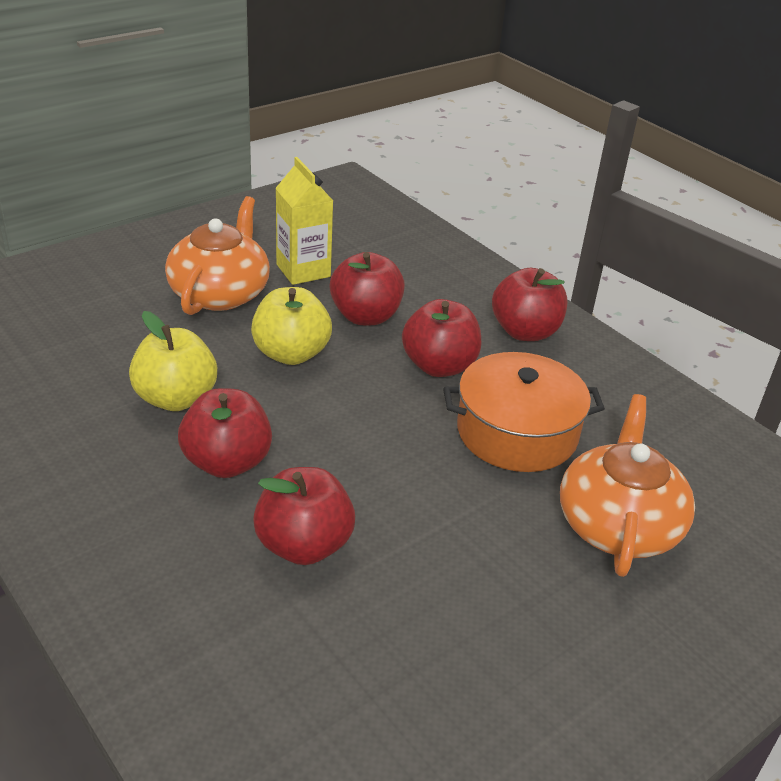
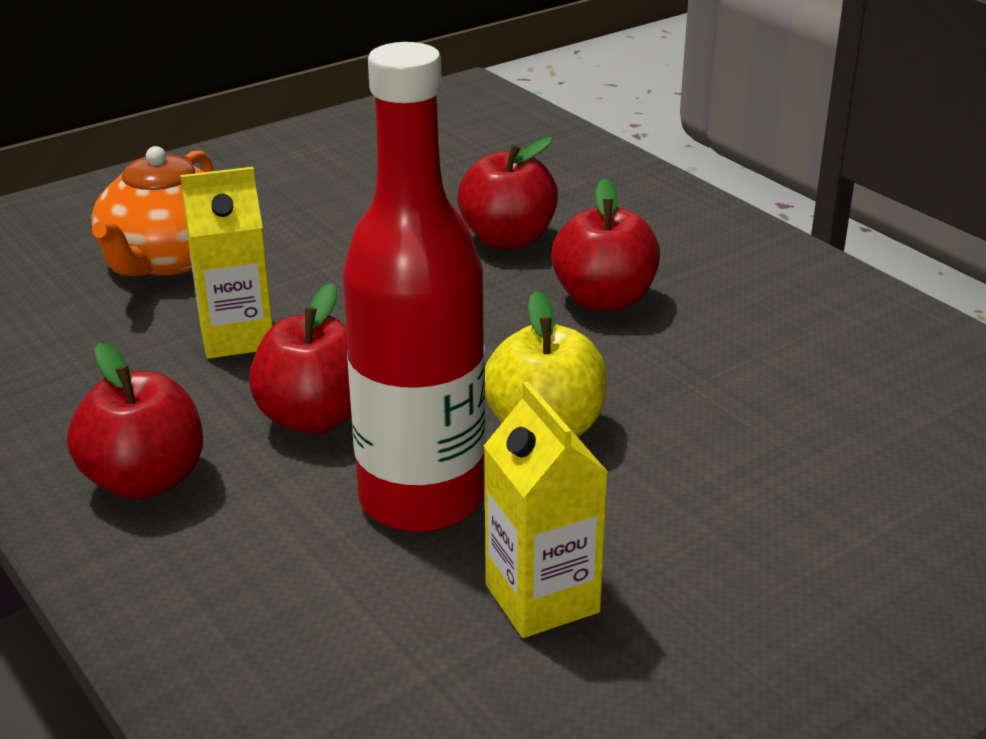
camera: 175 degrees left, 5 degrees down
yellow apple [129,311,217,411] -> none
orange teapot [165,196,270,315] -> none
red apple [330,252,405,325] -> red bottle [342,42,486,532]
orange pot [443,352,605,472] -> yellow carton [180,167,273,359]

